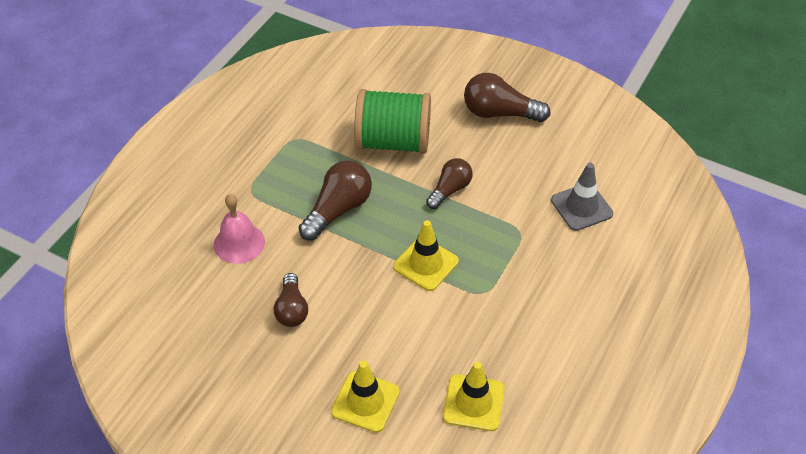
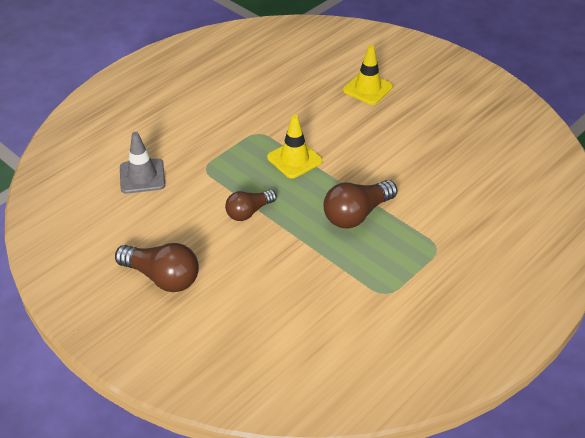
camera: 165 degrees left, 5 degrees down
pink bell [214,194,265,264] -> none
brown light bulb [274,273,308,327] -> none
green spool [354,89,431,154] -> none
yellow traffic cone [443,362,505,431] -> none

